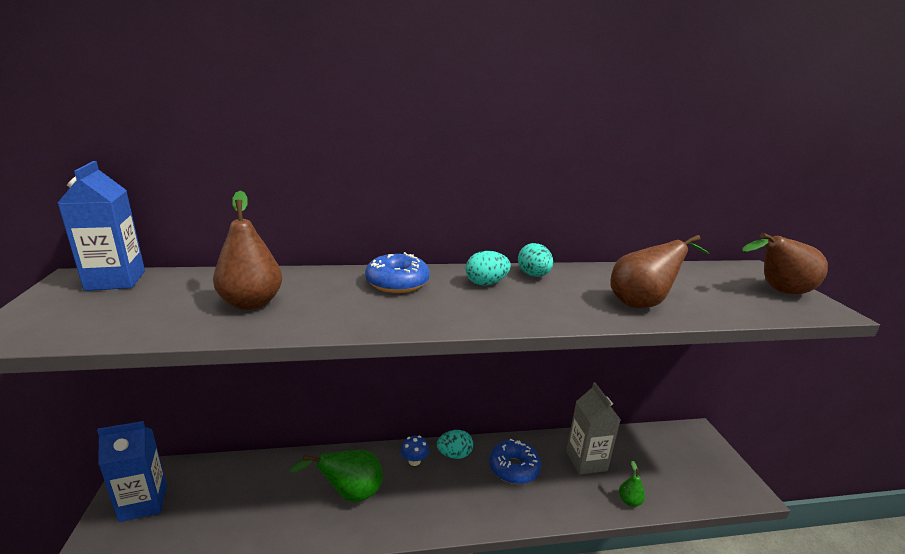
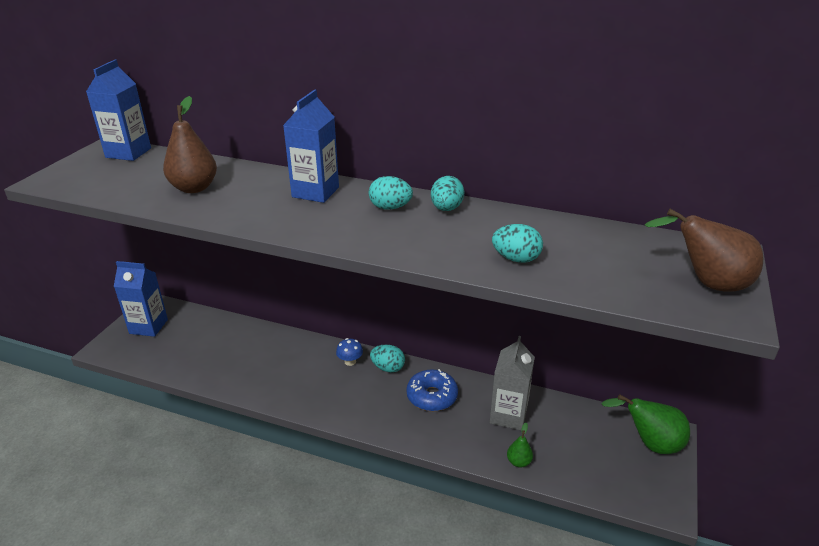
camera: 30 degrees right, 10 degrees up
green pear [289,450,383,502] -> green pear moved to [601,394,690,454]
blue donut [365,252,430,293] -> blue carton [283,89,339,203]
brown pear [611,235,710,308] -> turquoise egg [492,224,543,263]

